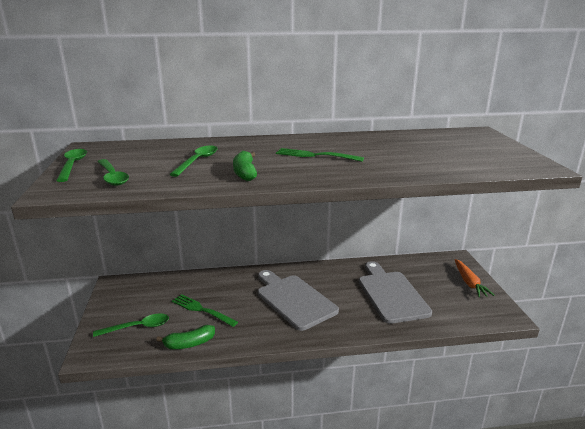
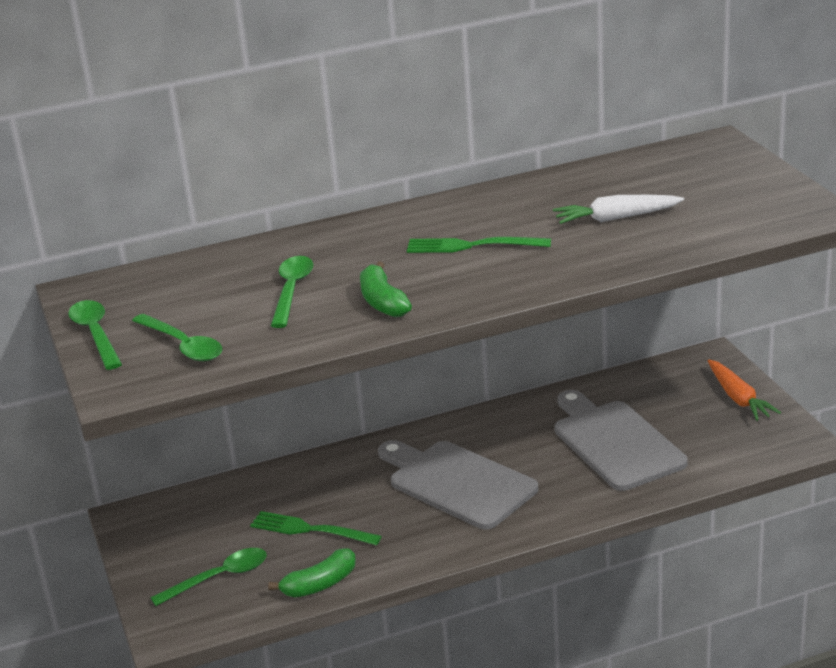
camera: 10 degrees left, 5 degrees up
none -> white carrot [553,195,684,224]

